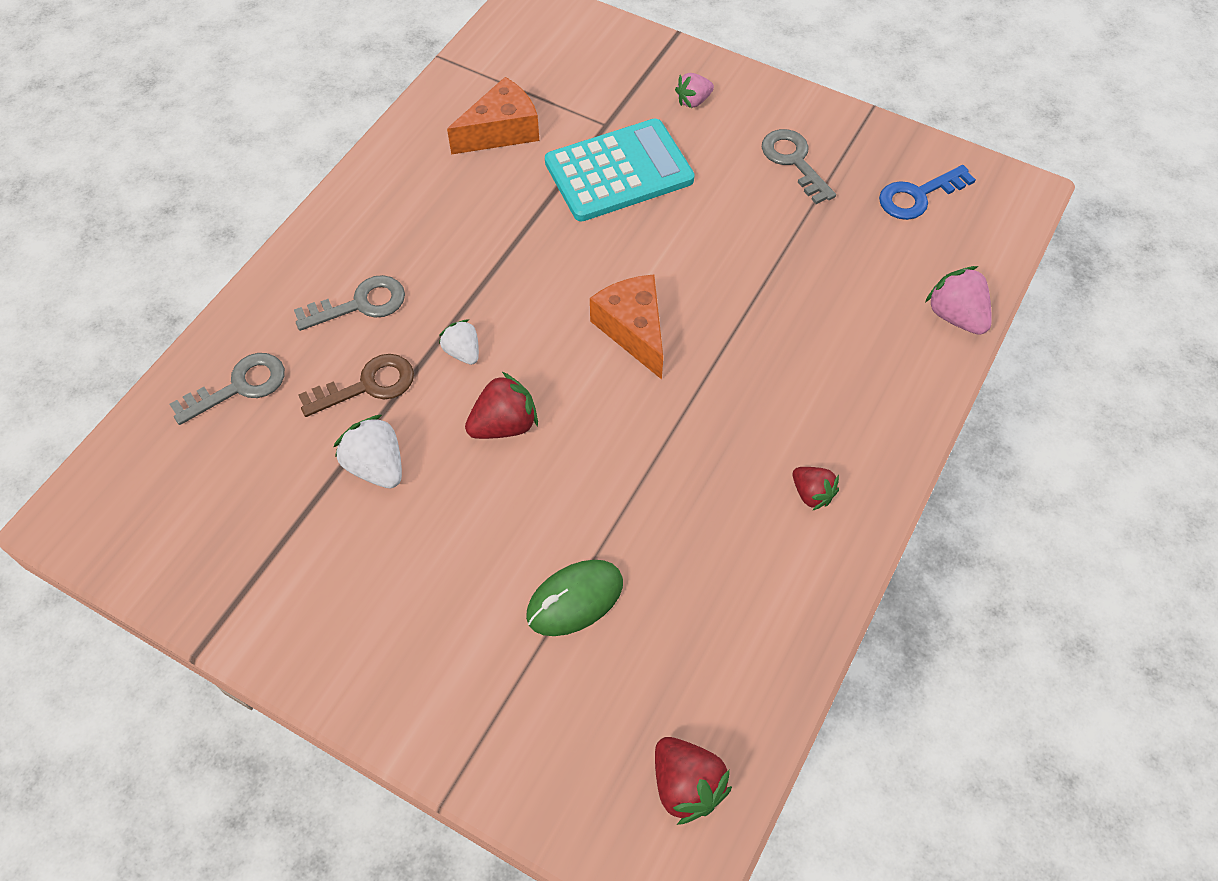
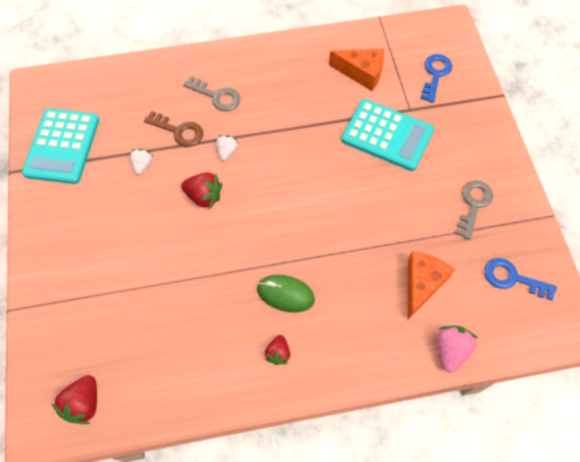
camera: 50 degrees right, 5 degrees up
grey key [170,353,285,425] -> none
white strawberry [334,415,402,488] -> white strawberry [130,149,154,175], size x0.65
green mouse [526,560,623,636] -> green mouse moved to [257,275,315,313]
orange cheese [590,275,663,379] -> orange cheese moved to [408,251,455,319]
pink strawberry [675,73,714,108] -> none
none -> turquoise calculator [22,109,99,184]
none -> blue key [421,54,452,103]

